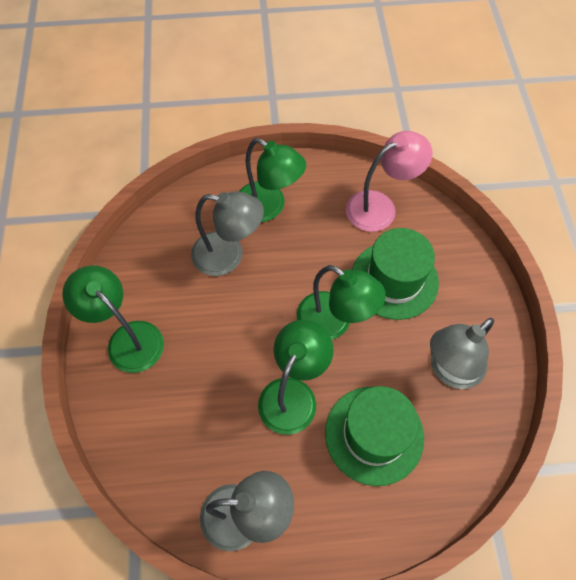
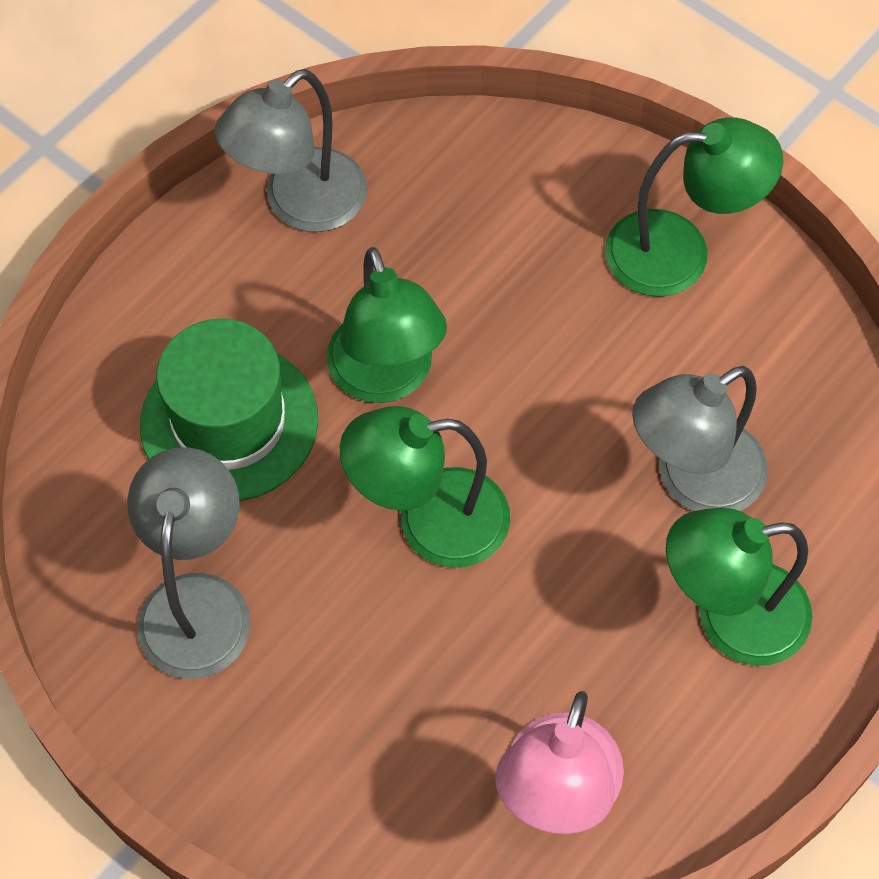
camera: 135 degrees right, 0 degrees up
green hat [352,228,439,320] -> none

